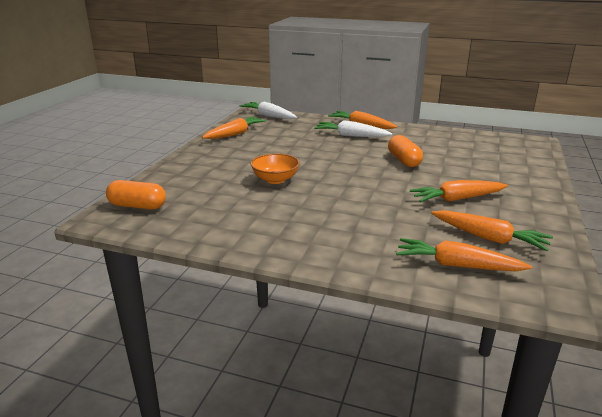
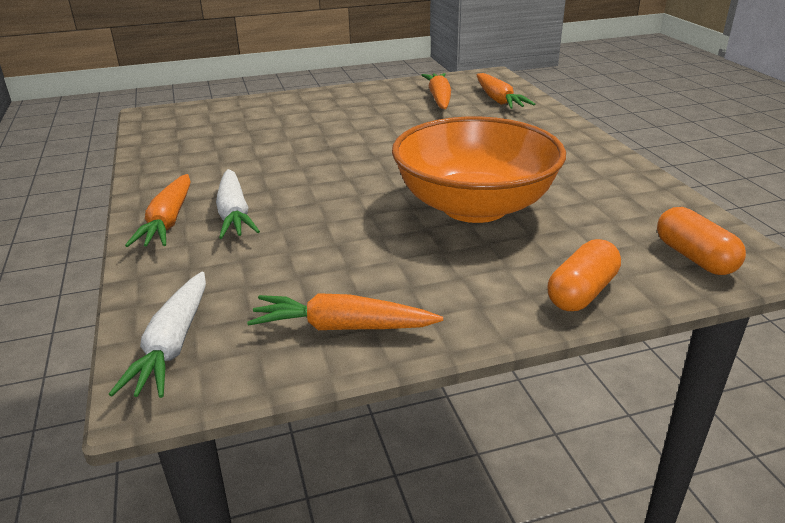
camera: 125 degrees left, 5 degrees up
orange bowl [251,153,300,184] -> orange bowl [392,116,566,223], size x2.20
orange capsule [388,135,423,167] -> orange capsule moved to [548,239,621,311]
orange carrot [409,180,508,202] -> none

